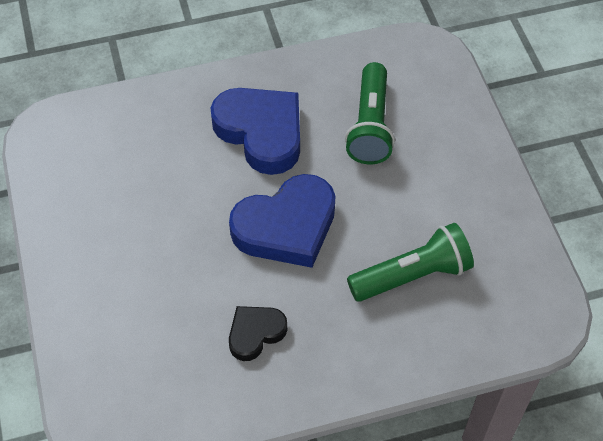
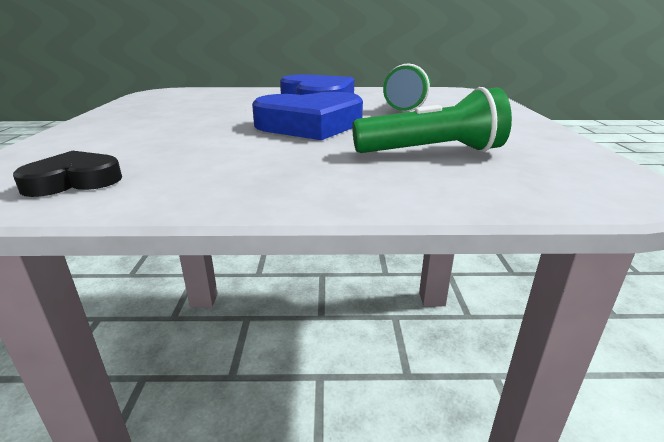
camera: 15 degrees right, 30 degrees down
black heart [229,306,287,361] -> black heart moved to [13,151,122,197]

